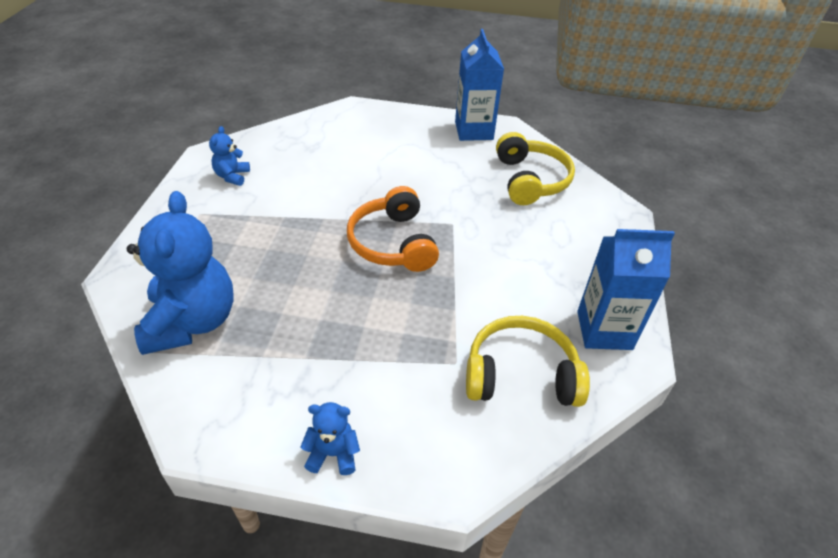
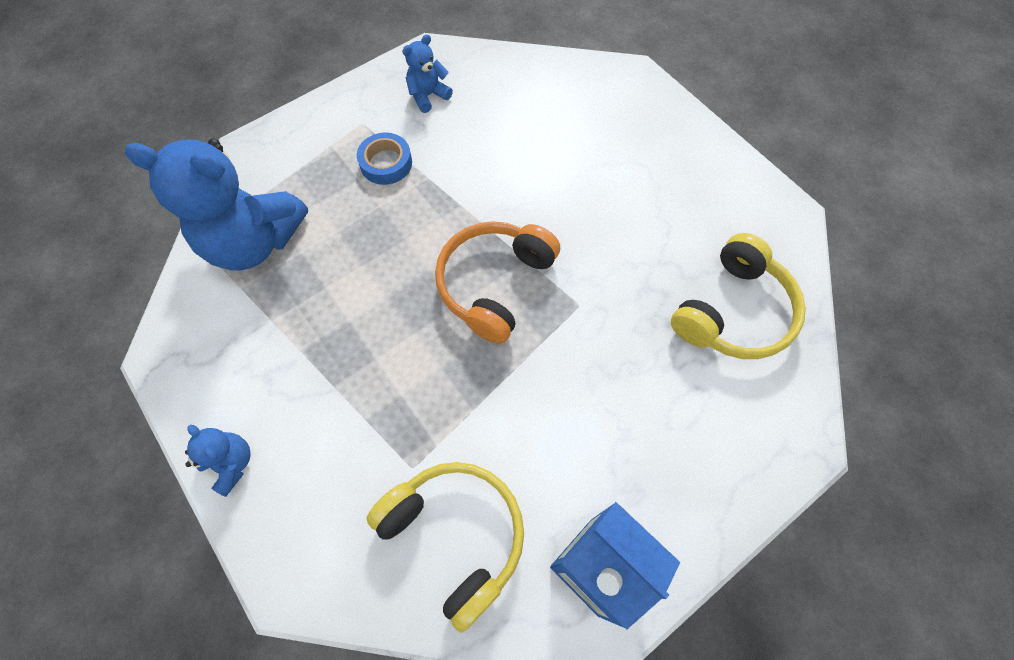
camera: 45 degrees right, 20 degrees up
blue teddy bear [127,191,233,355] -> blue teddy bear turned 60 degrees clockwise [125,139,308,270]
blue carton [455,29,504,141] -> none
none -> blue tape [357,133,412,185]

